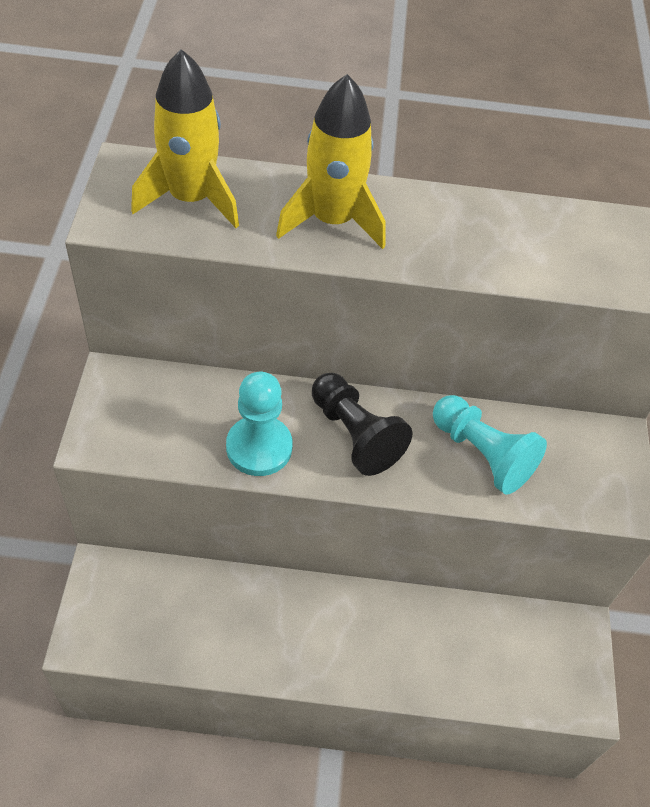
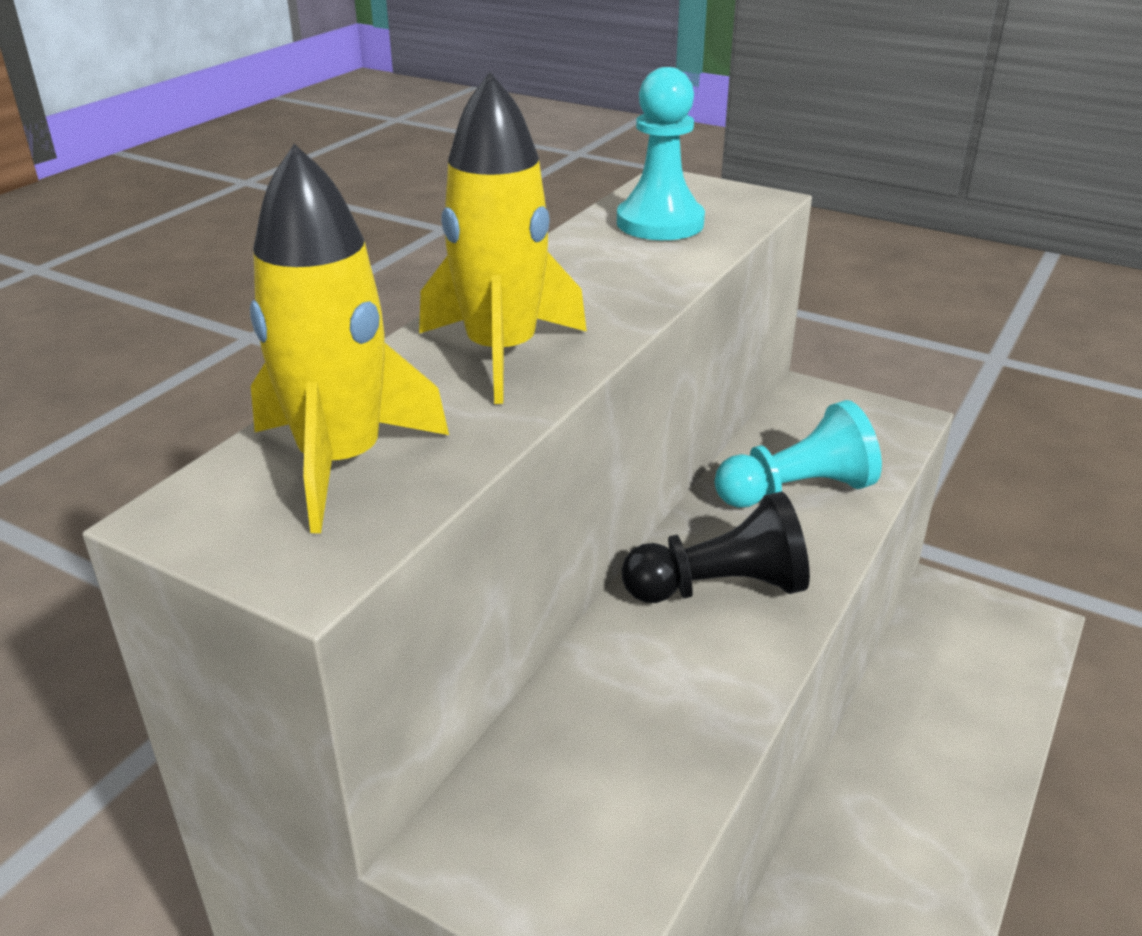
camera: 60 degrees left, 20 degrees down
turquoise pawn [226,372,293,476] -> turquoise pawn moved to [617,67,705,240]

